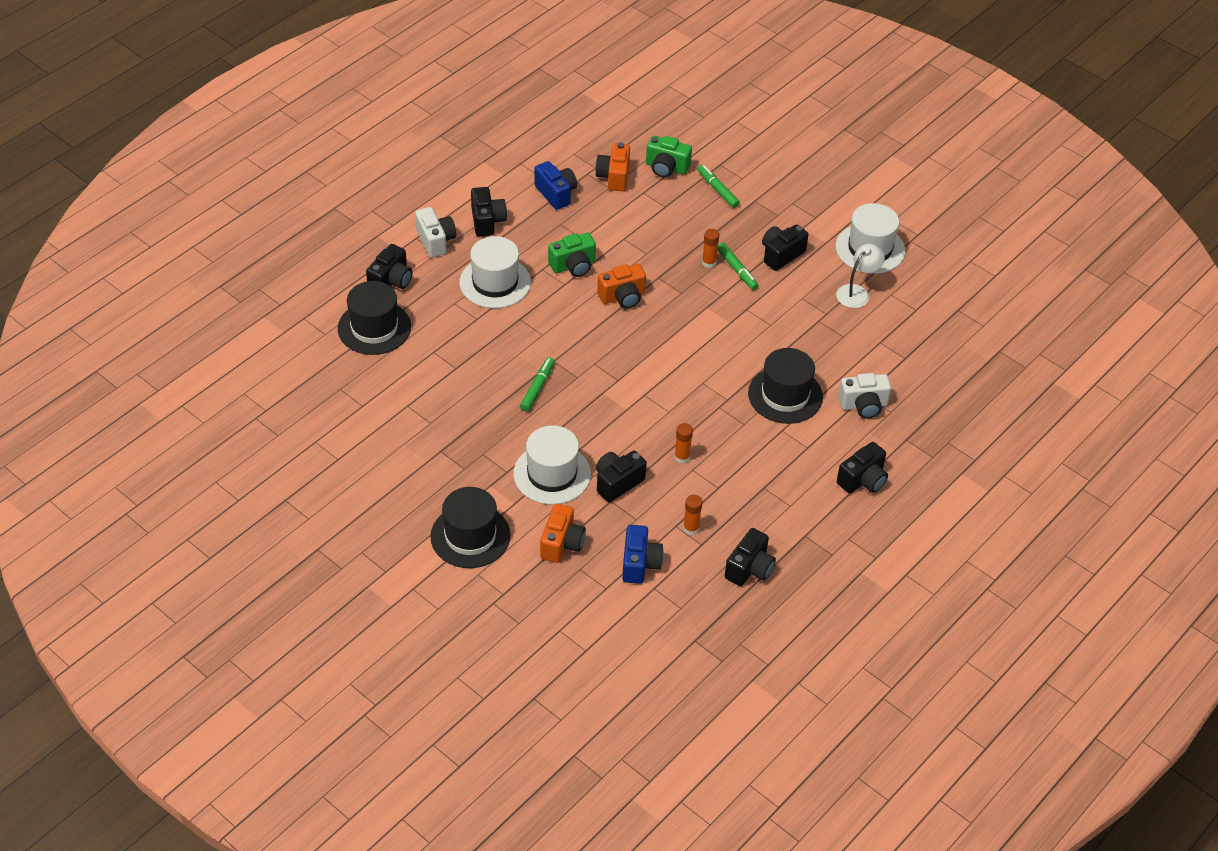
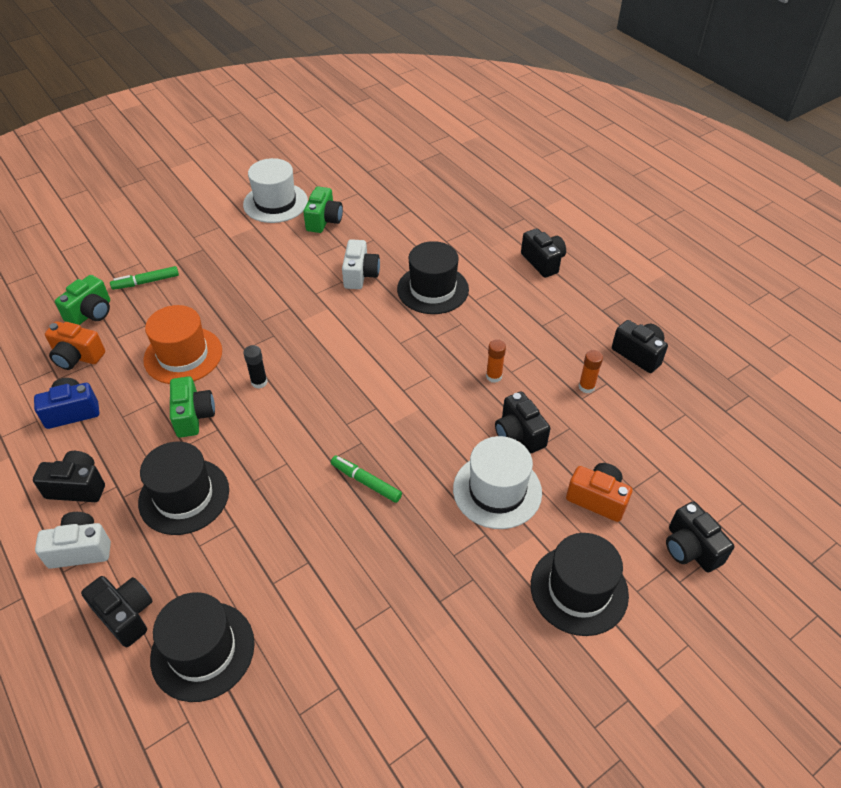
camera: 75 degrees left, 0 degrees up
white hat [459,236,531,308] -> black hat [138,442,229,535]
orange camera [597,264,646,309] -> black glue stick [243,345,268,388]
blue camera [622,525,664,584] -> none
orange glue stick [702,229,719,268] -> none
green marker [717,243,758,290] -> none
black camera [762,224,809,271] -> black camera moved to [666,501,734,573]
white lamp [836,244,885,308] -> green camera [303,186,343,233]
white camera [838,373,891,419] -> white camera moved to [342,239,380,289]
none -> orange hat [143,305,222,384]

